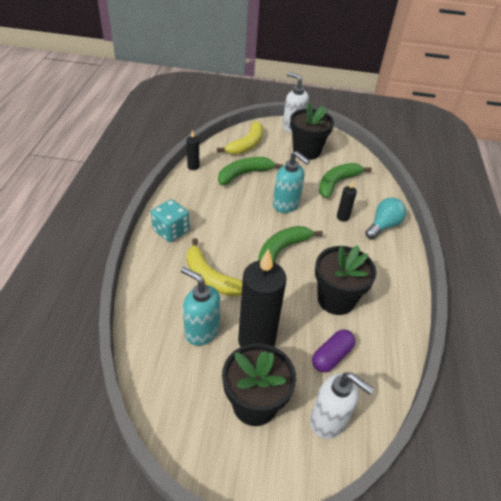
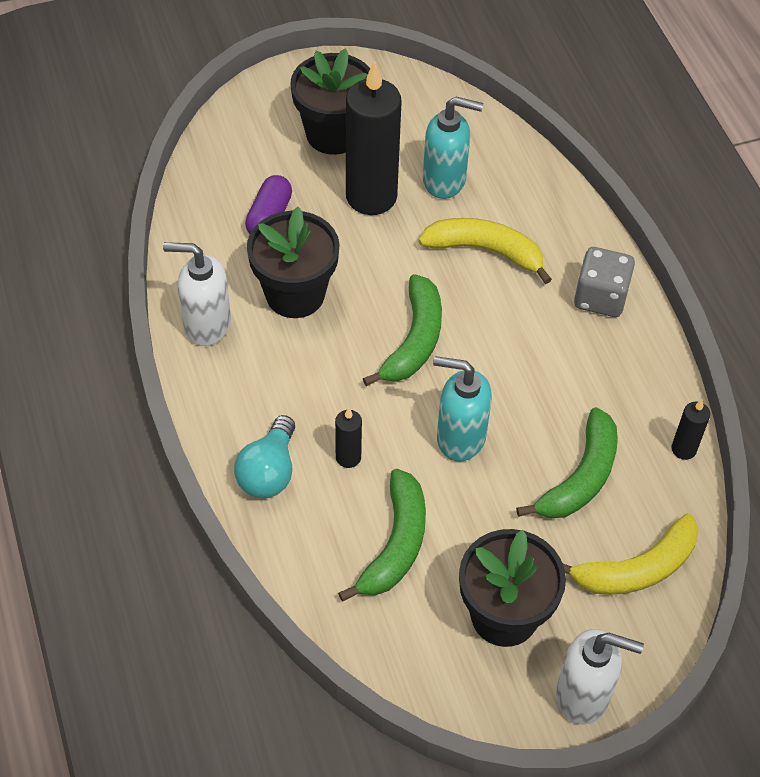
camera: 155 degrees right, 10 degrees up
turquoise dice [151,199,190,242] -> grey dice [574,247,635,317]
yellow banana [217,121,263,155] -> yellow banana turned 120 degrees counterclockwise [563,514,699,595]
white soap dispenser [310,373,374,439] -> white soap dispenser moved to [163,242,231,346]

